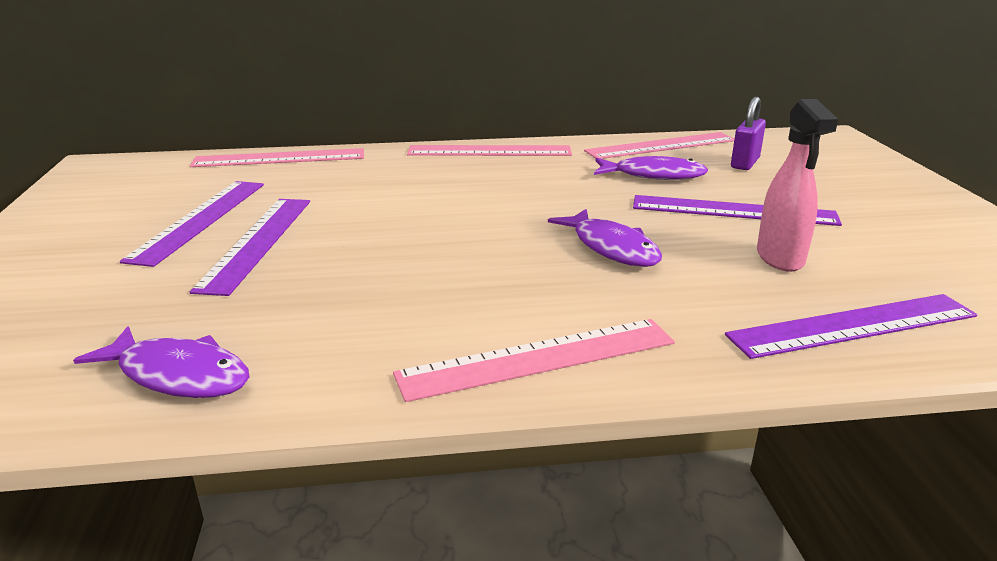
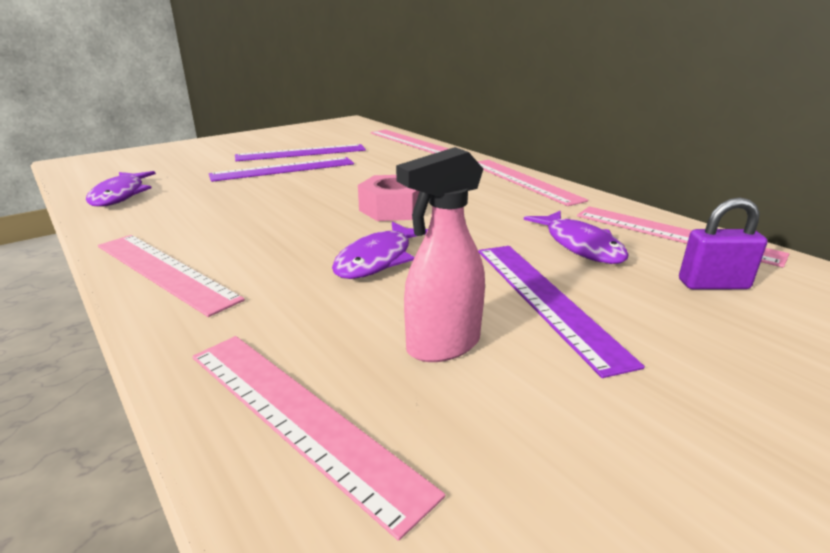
camera: 60 degrees right, 0 degrees up
purple ruler [725,294,977,359] -> pink ruler [192,336,445,541]
none -> pink nut [358,175,419,221]

